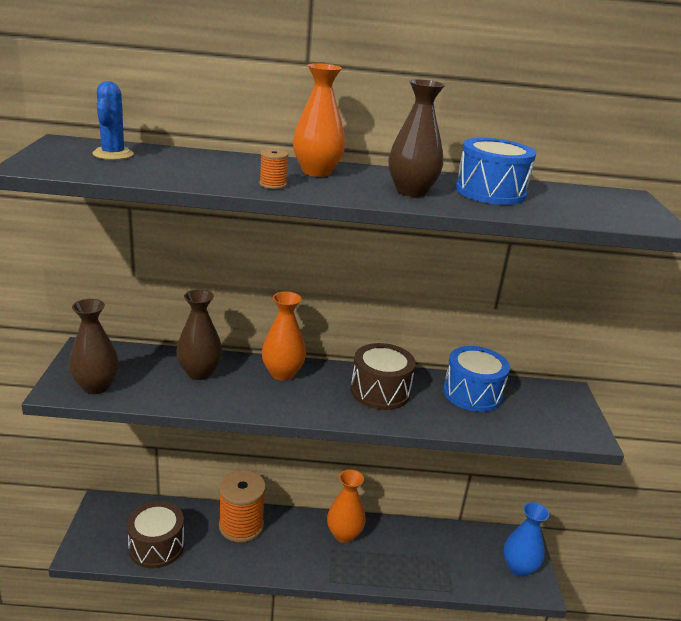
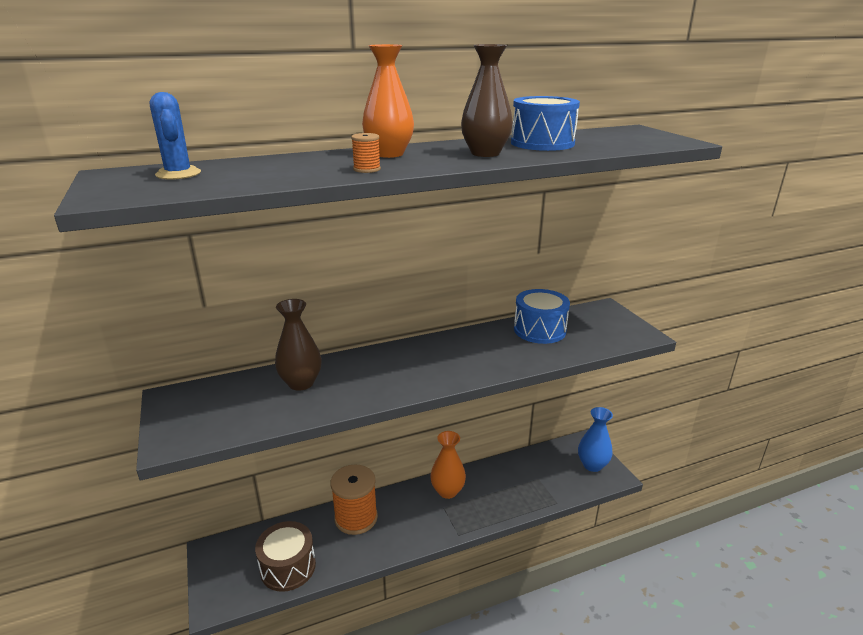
camera: 20 degrees left, 0 degrees up
brown vase [68,299,119,394] -> none
orange vase [262,291,306,381] -> none
brown drum [351,343,416,410] -> none

